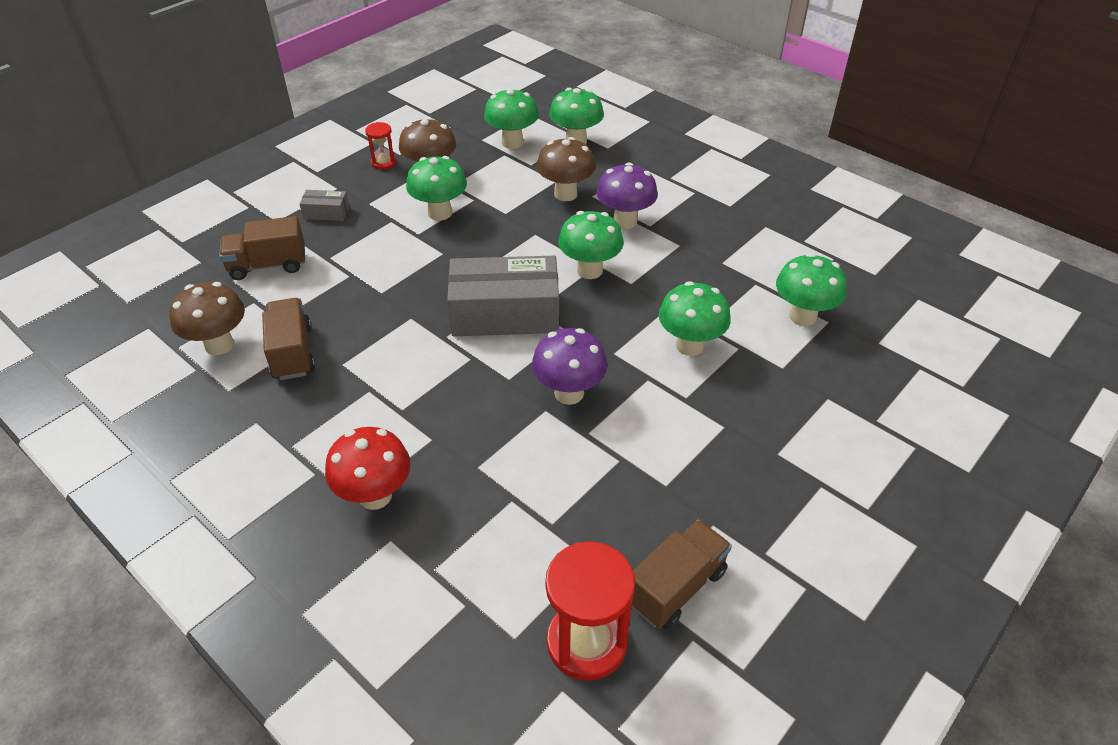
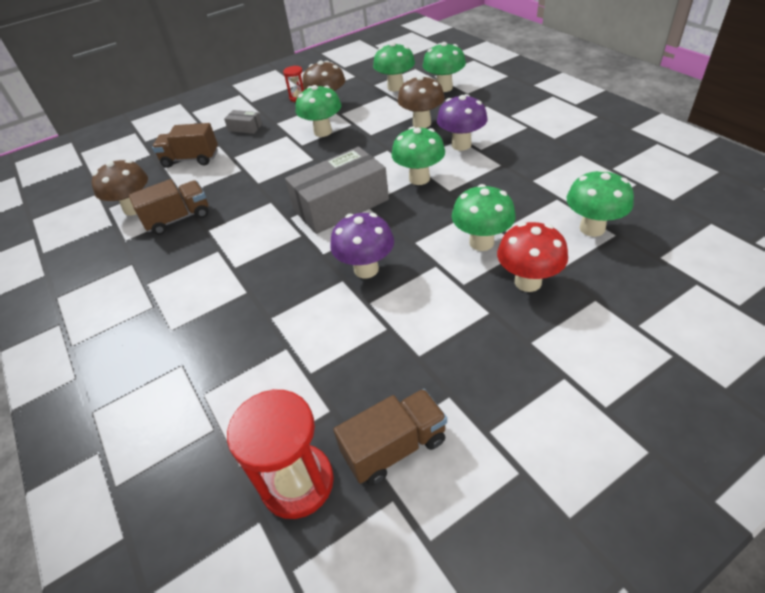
camera: 20 degrees right, 0 degrees up
brown truck [262,298,315,380] -> brown truck turned 60 degrees clockwise [129,179,209,235]
red mushroom [325,427,410,510] -> red mushroom moved to [497,222,568,292]
grey box [447,256,559,336] -> grey box turned 45 degrees counterclockwise [285,147,389,234]

